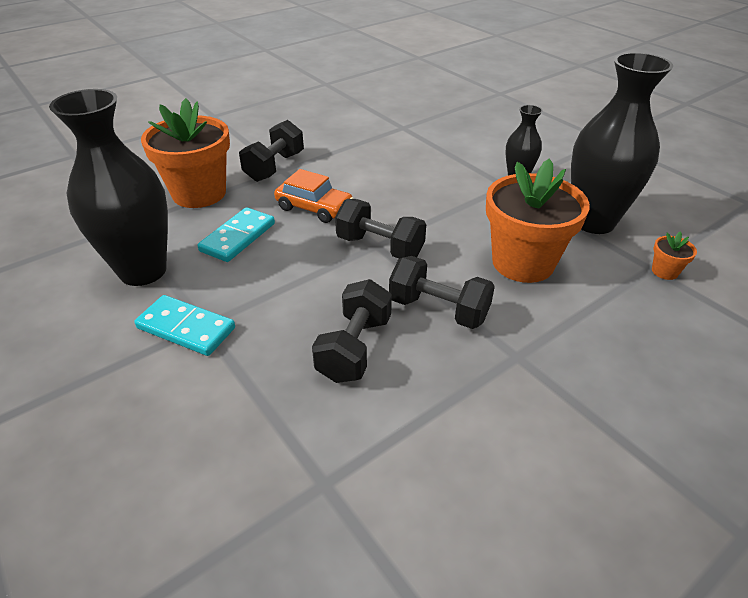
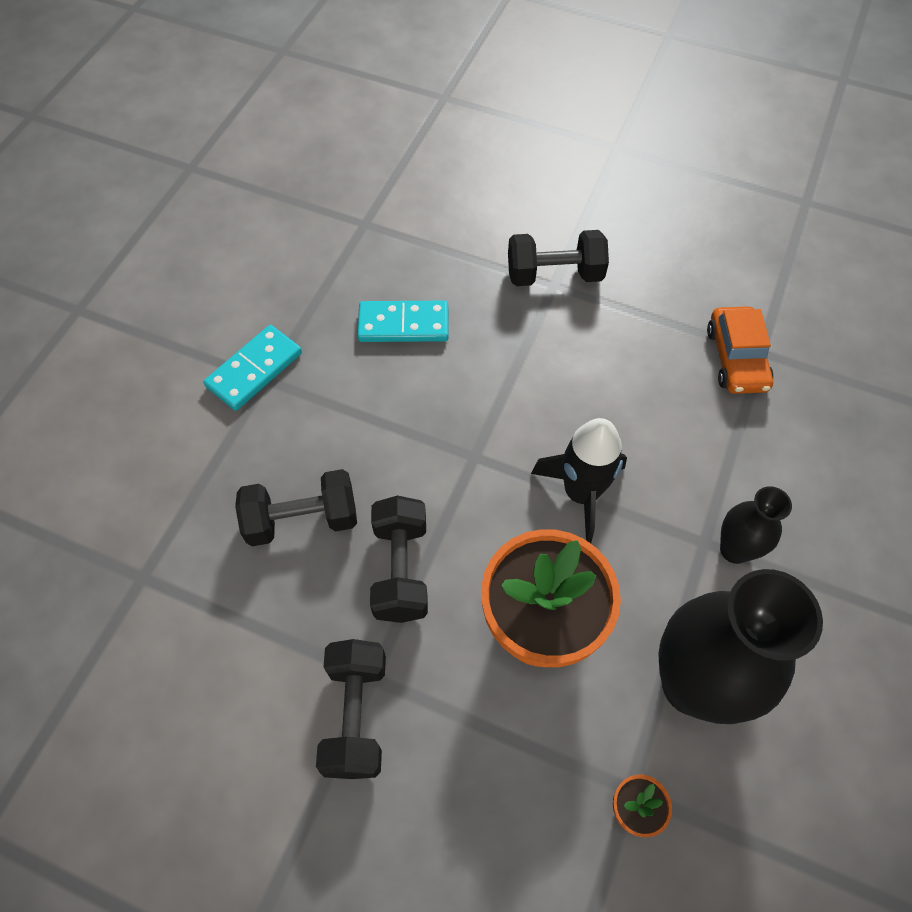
camera: 60 degrees right, 20 degrees up
black vase [49,89,168,286] -> none
turquoise domino [134,295,235,356] -> turquoise domino turned 45 degrees clockwise [204,325,302,411]
orange flower pot [141,98,230,208] -> none
orange car [274,169,353,223] -> orange car moved to [707,306,773,394]
black dumbbell [335,199,426,259] -> black dumbbell moved to [316,639,386,779]
none -> black rocket [531,418,627,543]

